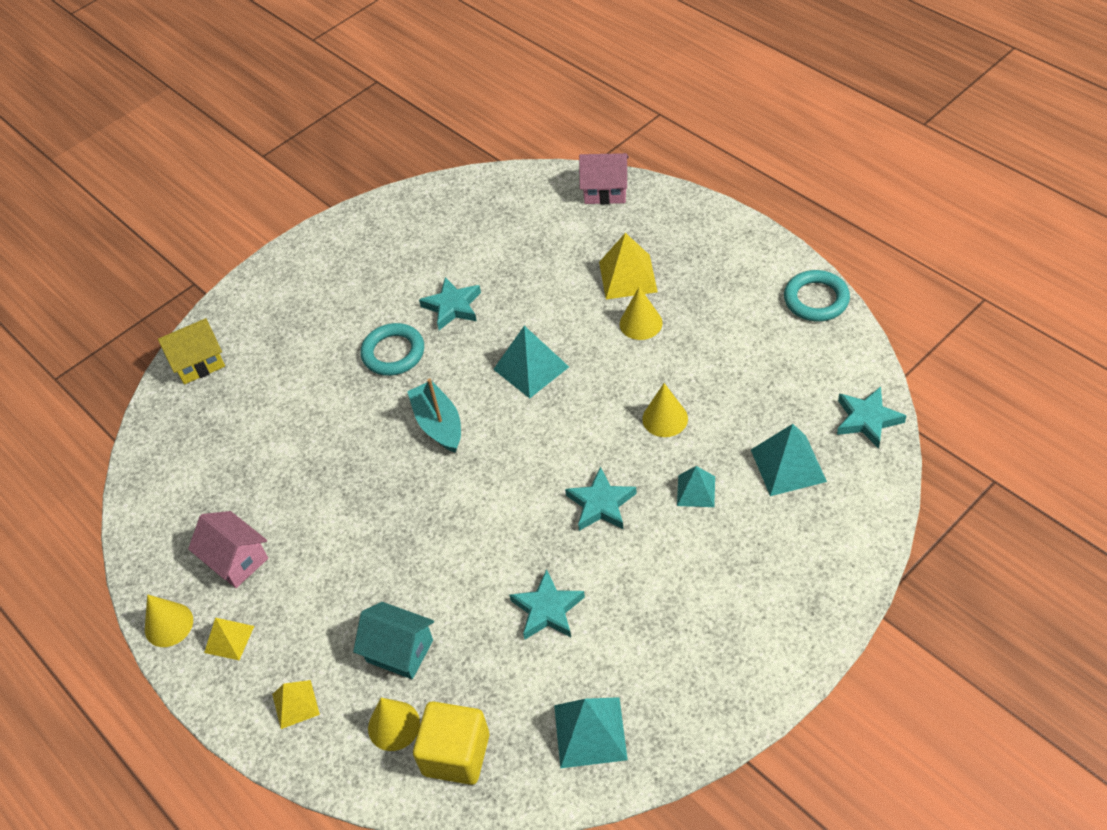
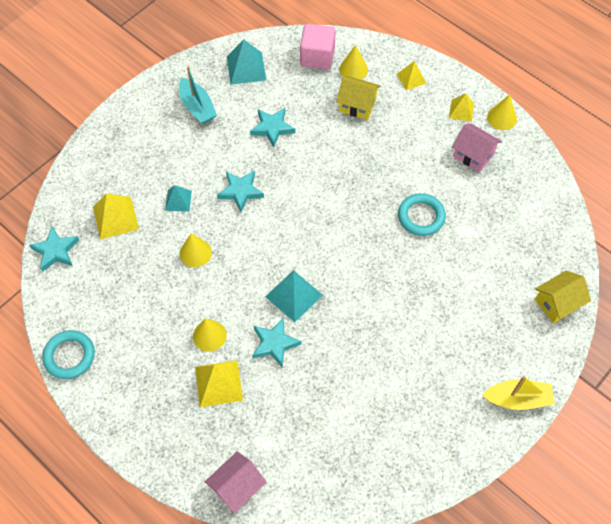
camera: 170 degrees right, 10 degrees up
turquoise house [353,602,434,679] -> yellow house [336,76,381,120]
turquoise ring [361,323,424,376] -> turquoise ring moved to [398,193,446,236]
turquoise boat [407,378,461,453] -> turquoise boat moved to [179,66,217,124]
yellow cube [413,701,489,785] -> pink cube [300,24,336,70]
turquoise star [419,277,481,330] -> turquoise star moved to [252,317,301,367]
pink house [579,153,629,204] -> pink house turned 45 degrees counterclockwise [205,451,266,513]
turquoise pyramid [751,424,827,496] -> yellow pyramid [93,193,139,240]
none -> yellow boat [482,376,554,410]

